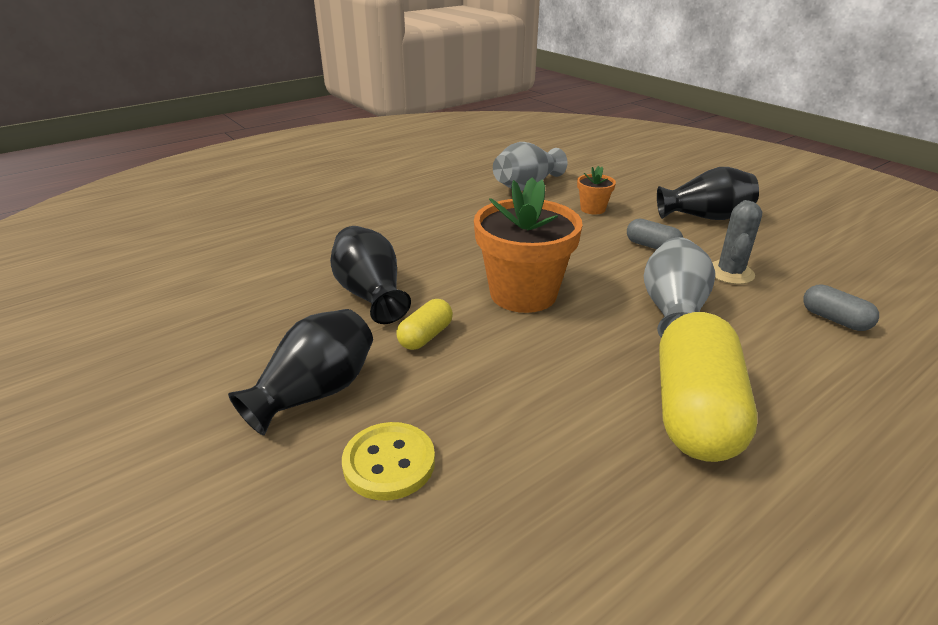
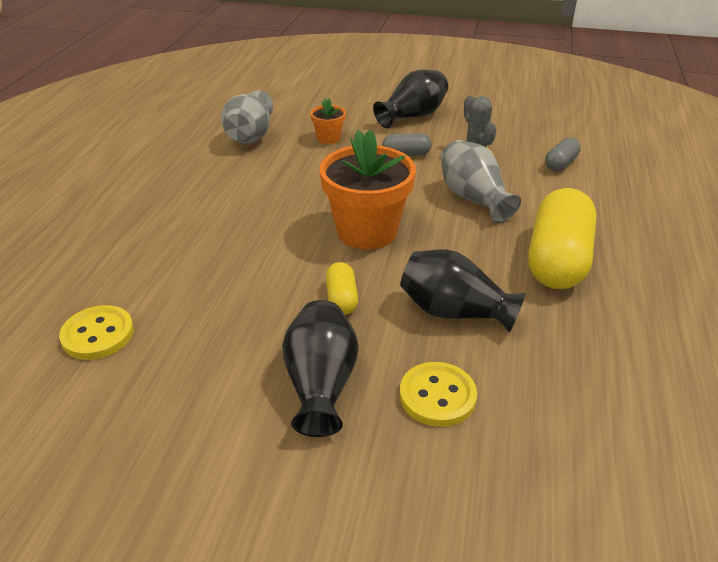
camera: 40 degrees left, 5 degrees up
black vase [330,226,411,324] -> black vase moved to [400,249,526,333]
yellow capsule [659,312,757,462] -> yellow capsule turned 45 degrees clockwise [528,188,597,289]
grey capsule [803,284,879,331] -> grey capsule turned 60 degrees counterclockwise [545,137,581,171]
none -> yellow button [59,305,134,360]

